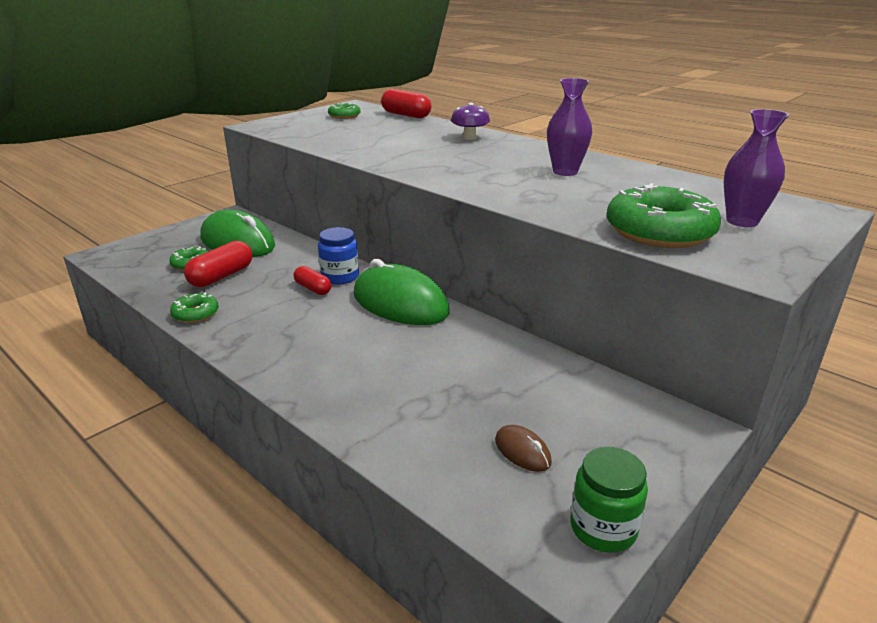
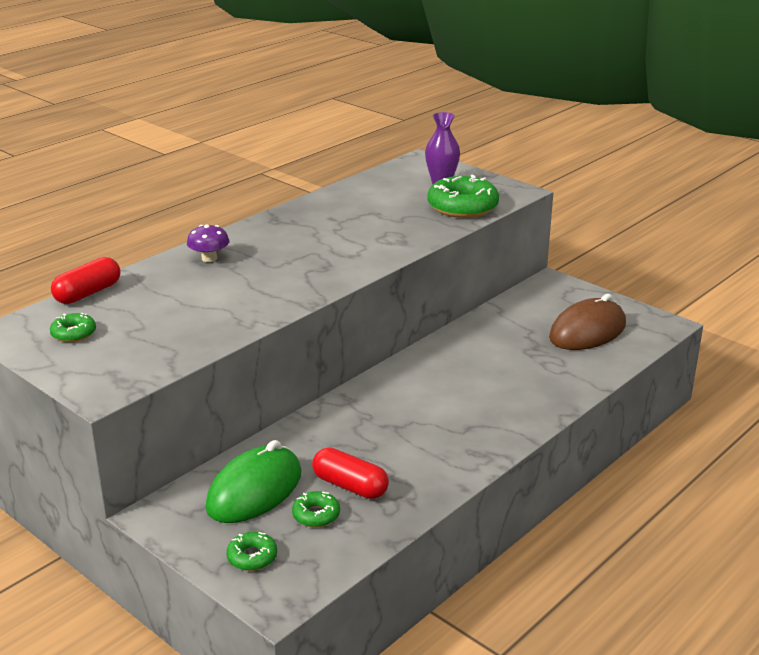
camera: 90 degrees left, 0 degrees up
green donut [170,292,219,323] -> green donut moved to [226,532,277,571]
red capsule [294,266,332,295] -> none
blue jar [318,227,359,284] -> none
green mouse [353,259,450,325] -> none
brown mouse [495,425,552,472] -> brown mouse [549,294,626,350], size x2.33
purple vase [547,78,592,176] -> none
green jar [571,447,648,553] -> none

